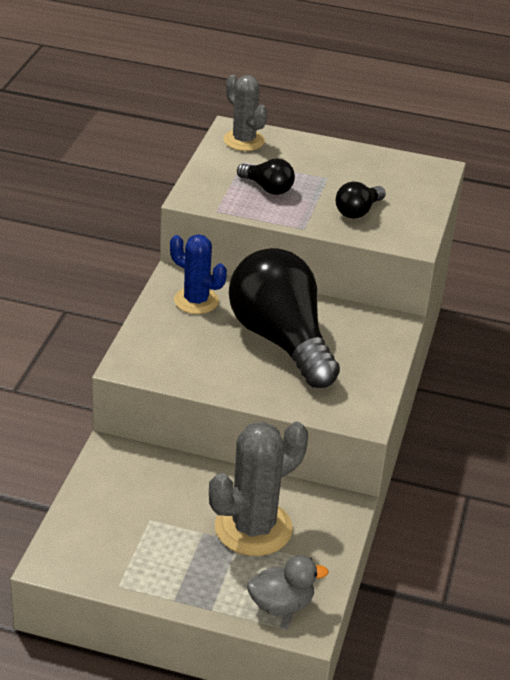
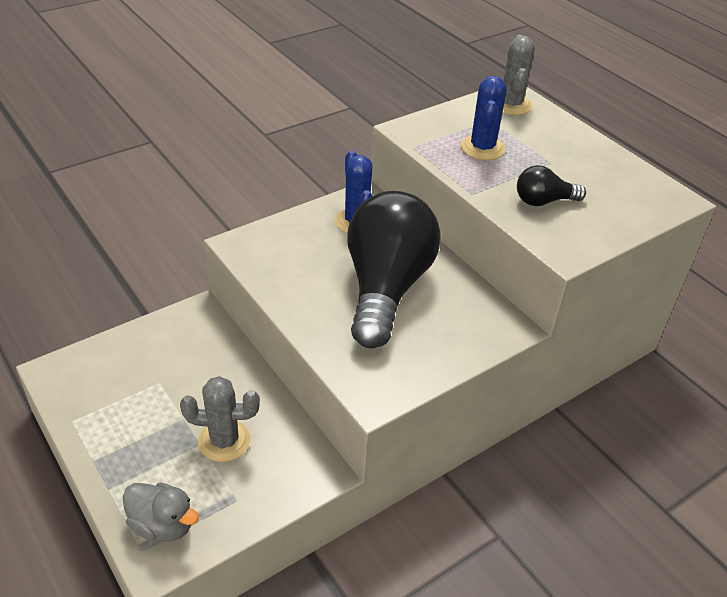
camera: 40 degrees right, 5 degrees up
grey cactus [209,422,308,556] -> grey cactus [180,376,260,462], size x0.64
black light bulb [237,158,295,195] -> blue cactus [461,76,507,160]

